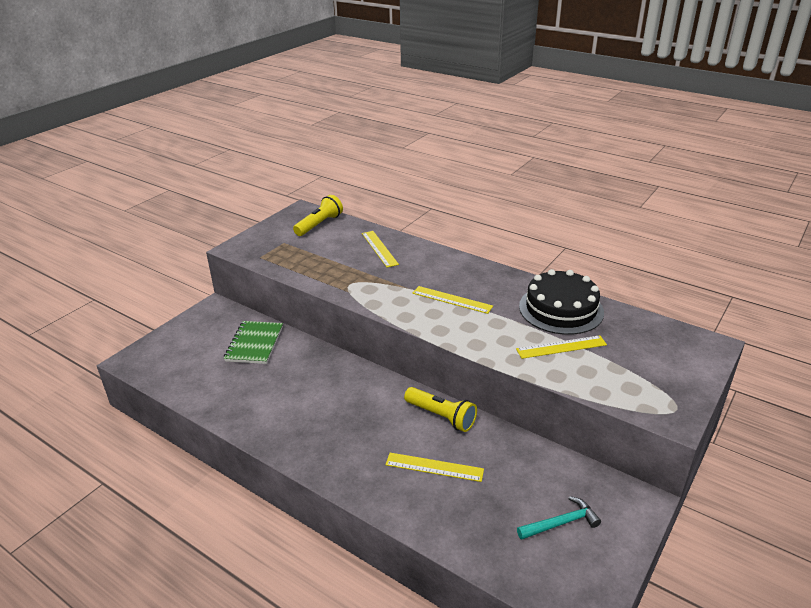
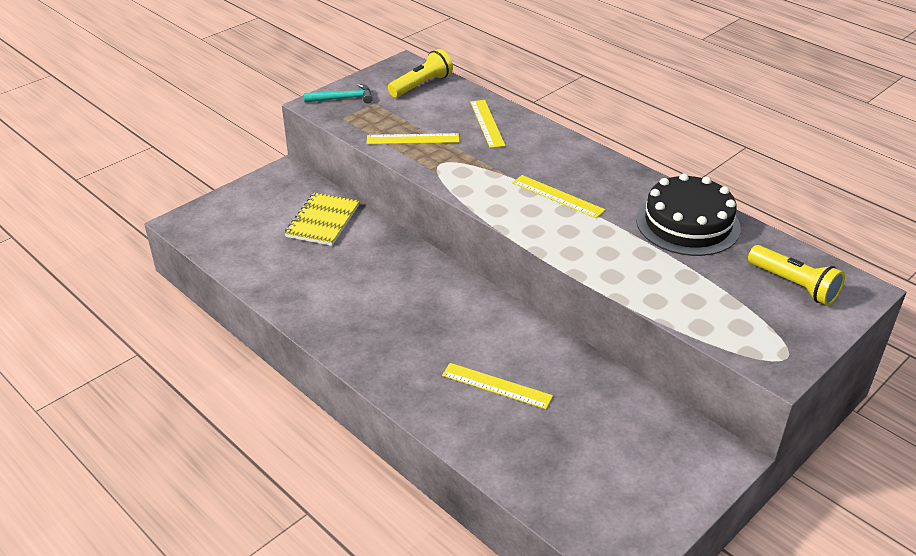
camera: 10 degrees right, 5 degrees up
green notebook [224,321,283,364] -> yellow notebook [285,192,360,246]
yellow flashlight [404,387,477,432] -> yellow flashlight moved to [748,245,845,305]
yellow ruler [516,335,607,359] -> yellow ruler moved to [367,133,459,144]
turquoise hammer [517,496,601,540] -> turquoise hammer moved to [304,84,373,104]

